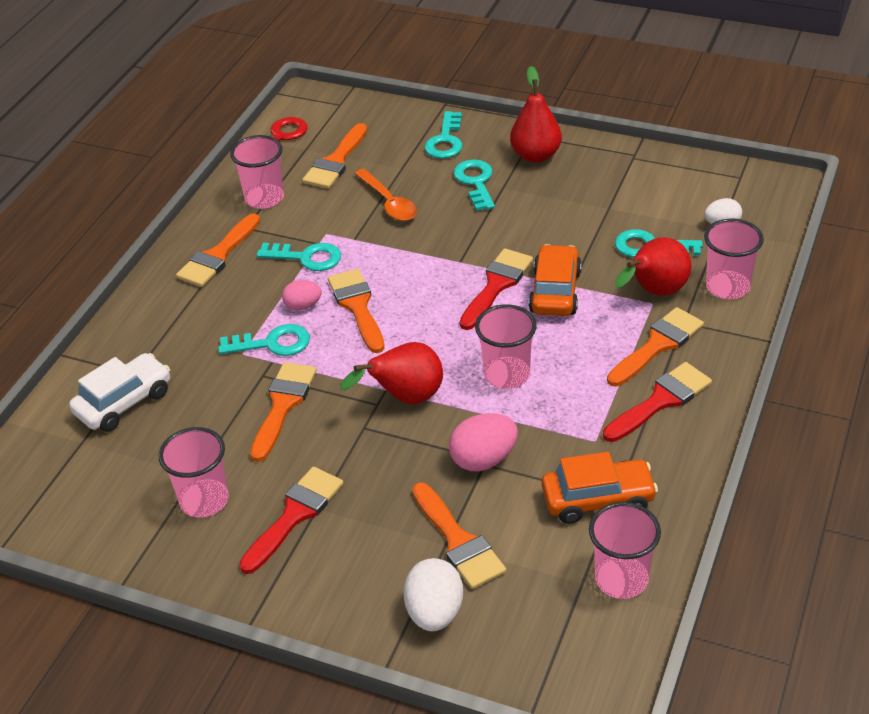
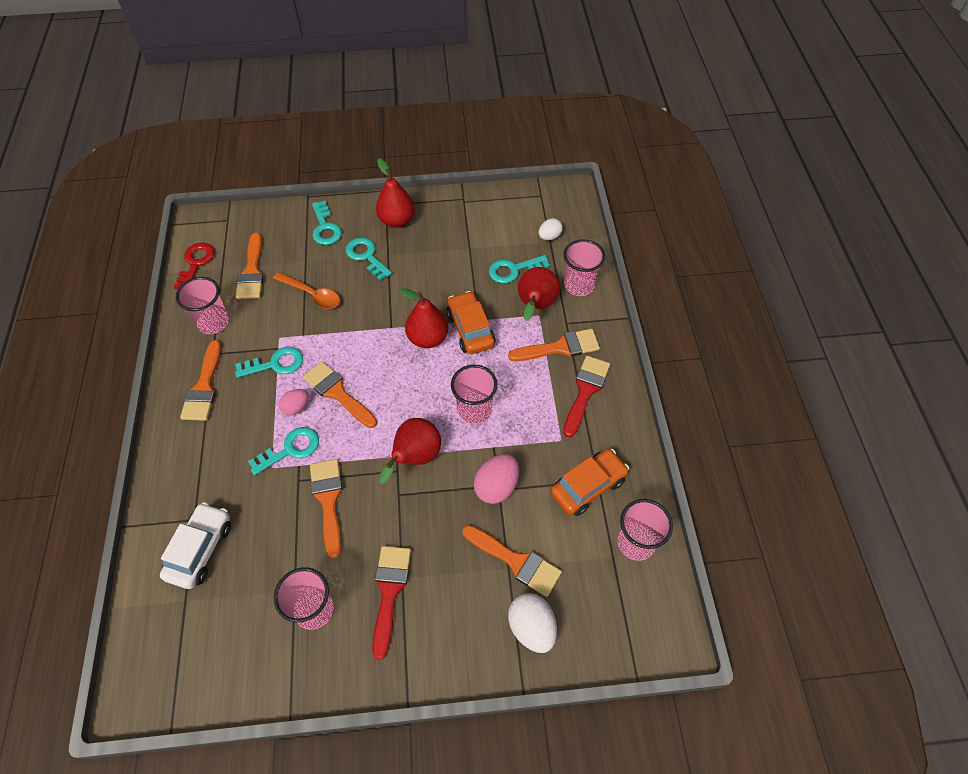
camera: 30 degrees left, 15 degrees up
red brush [460,248,533,330] -> red pear [399,288,448,348]
orange brush [607,307,704,386] -> orange brush turned 60 degrees clockwise [508,329,600,361]

